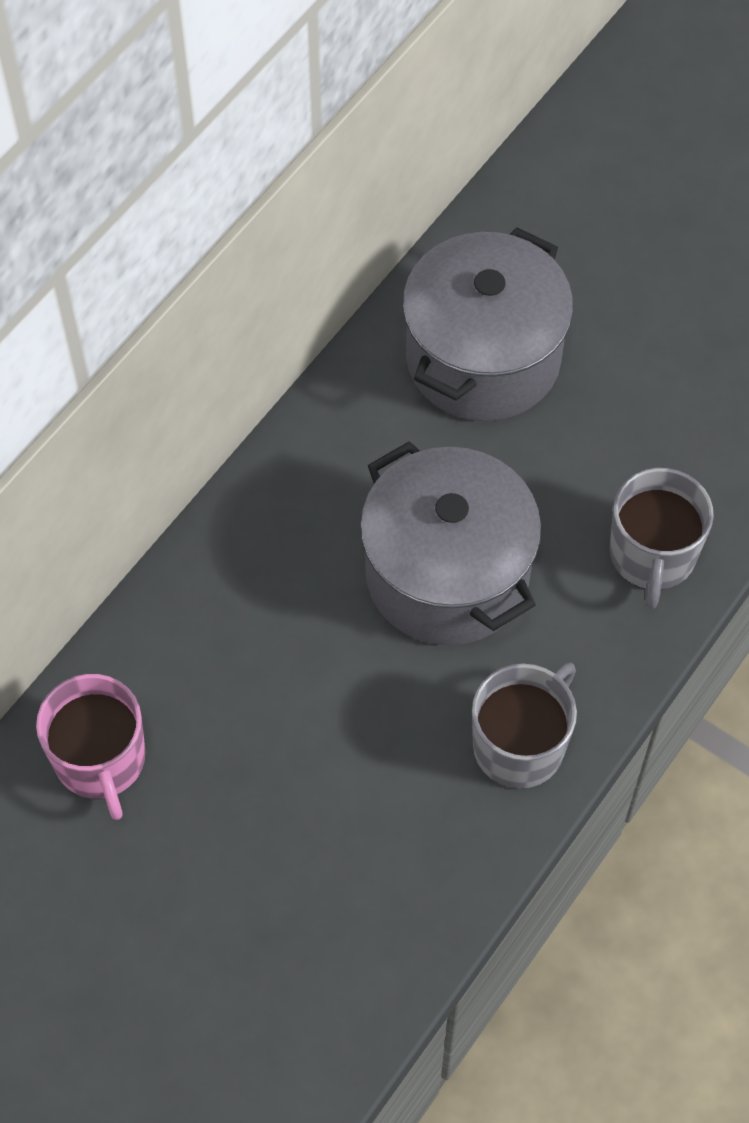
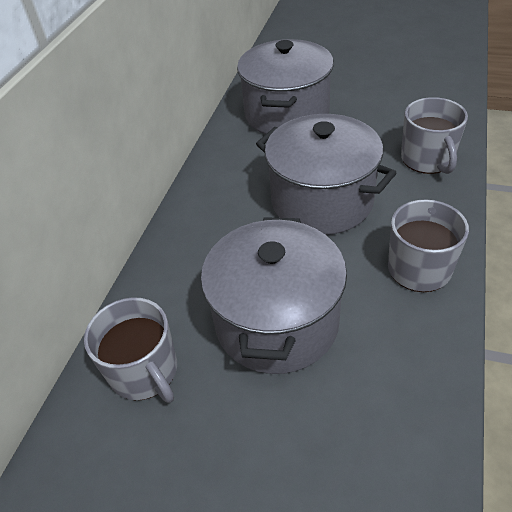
camera: 15 degrees left, 15 degrees down
pink mug [36,674,145,820] -> grey mug [84,297,177,403]
none -> grey pot [201,217,347,374]

